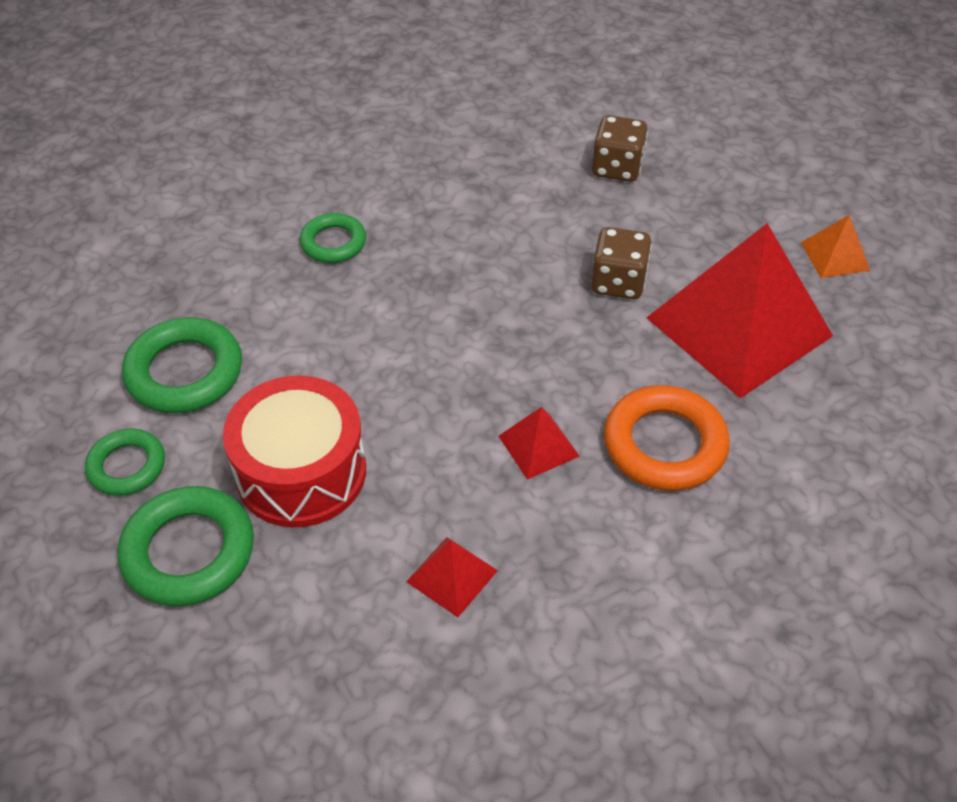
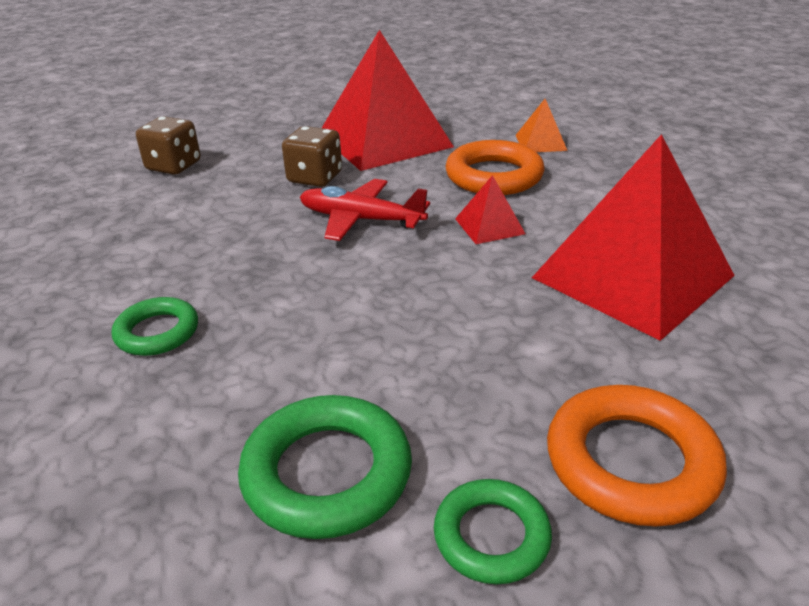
camera: 80 degrees left, 15 degrees down
green ring [118,486,254,606] -> orange ring [547,385,727,527]
red drum [223,375,366,527] -> none
red pyramid [406,537,498,617] -> red pyramid [532,134,735,341], size x2.38
orange pyramid [800,215,870,278] -> orange pyramid moved to [516,99,568,152]
none -> red plane [300,179,430,241]

